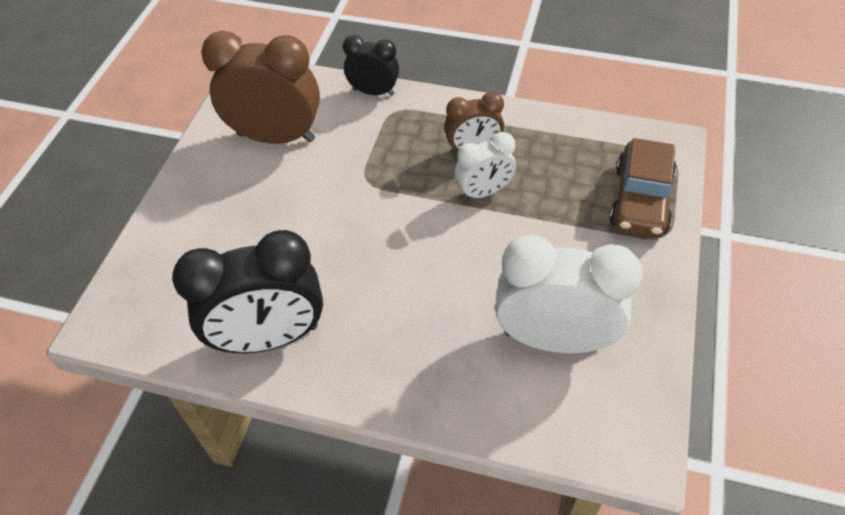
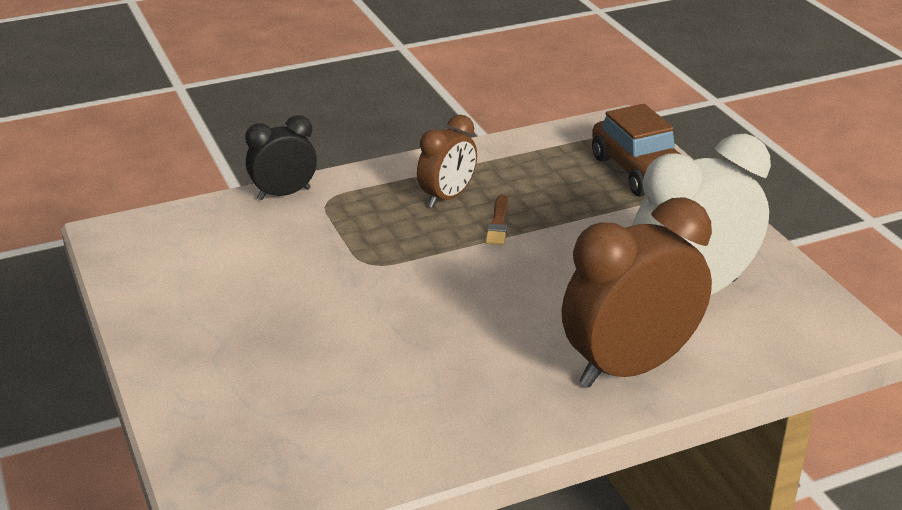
camera: 40 degrees left, 20 degrees down
black clock [172,230,323,353] -> none
brown clock [201,31,320,144] -> brown clock moved to [562,197,712,387]
white clock [454,132,516,200] -> brown brush [485,194,508,245]

